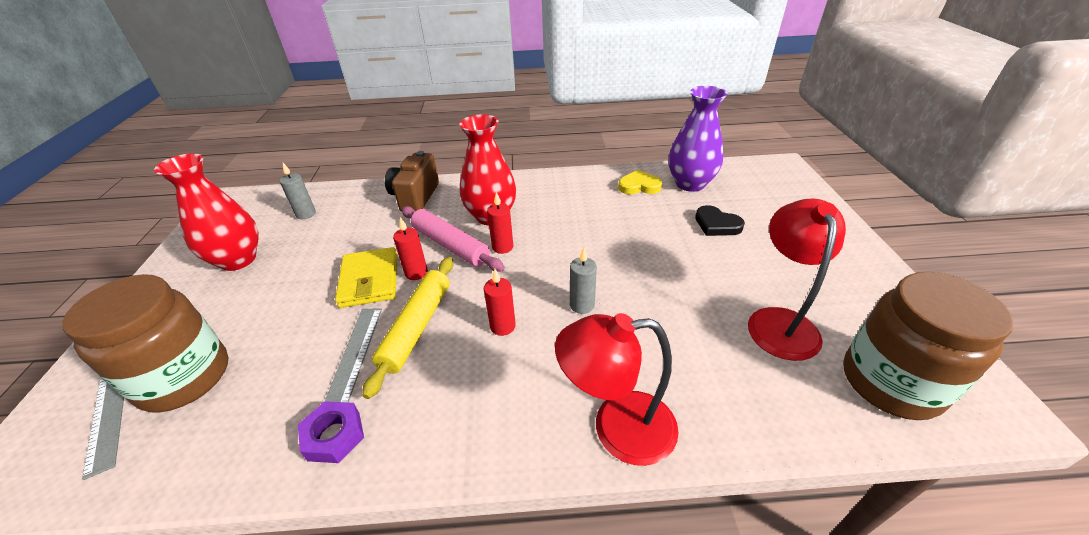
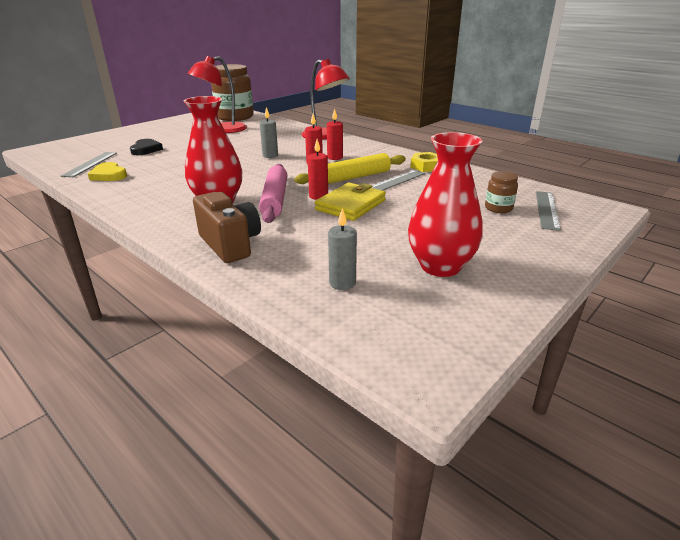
camera: 135 degrees left, 10 degrees down
brown jar [62,274,228,412] -> brown jar [485,171,518,213], size x0.44
purple nut [298,401,364,463] -> yellow nut [410,152,438,172]
brown camera [385,151,439,212] -> brown camera turned 90 degrees counterclockwise [193,192,261,263]
red candle [487,192,513,254] -> red candle moved to [327,109,343,160]
purple vase [668,86,728,192] -> grey ruler [61,152,117,177]

